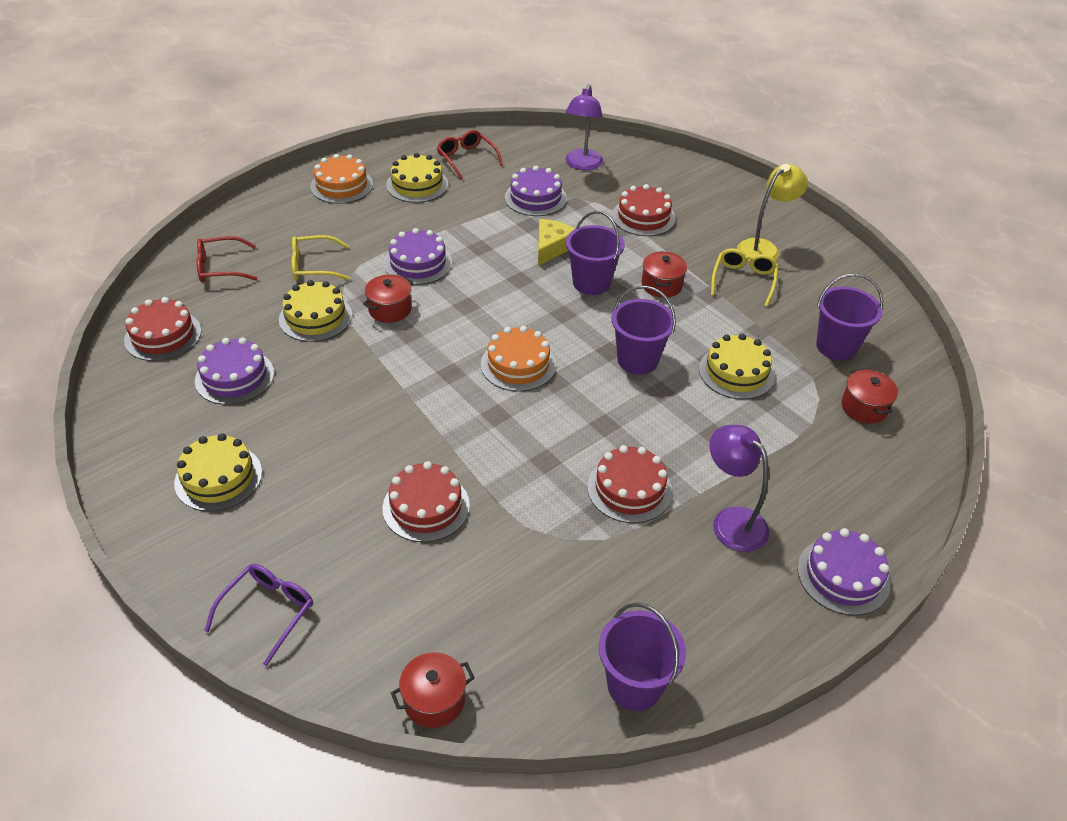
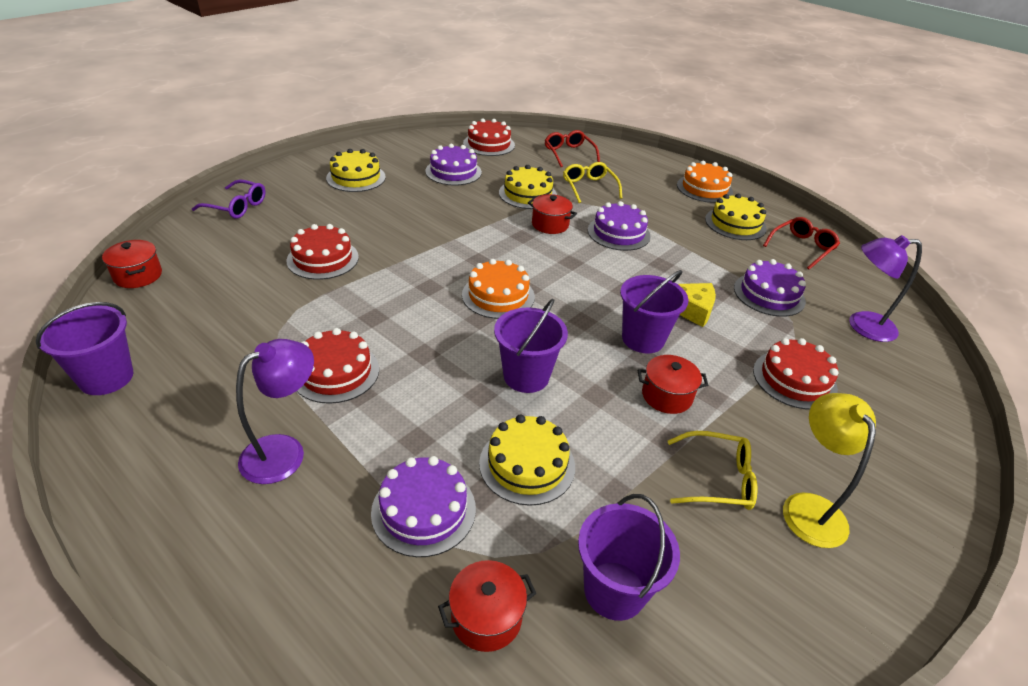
camera: 80 degrees right, 5 degrees down
yellow lamp [737,164,808,262] -> yellow lamp turned 135 degrees counterclockwise [783,393,876,548]
purple cake [797,528,890,616] -> purple cake moved to [371,456,476,557]

